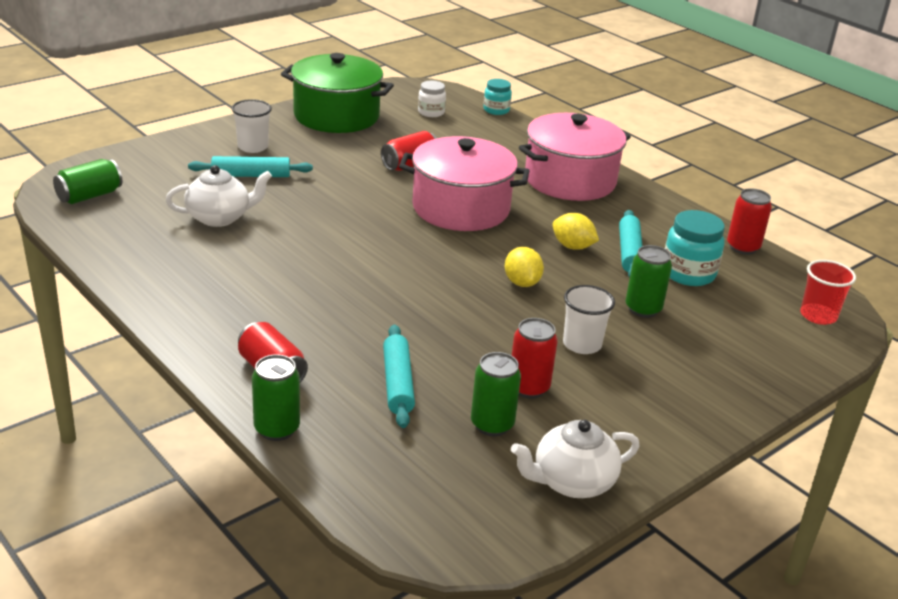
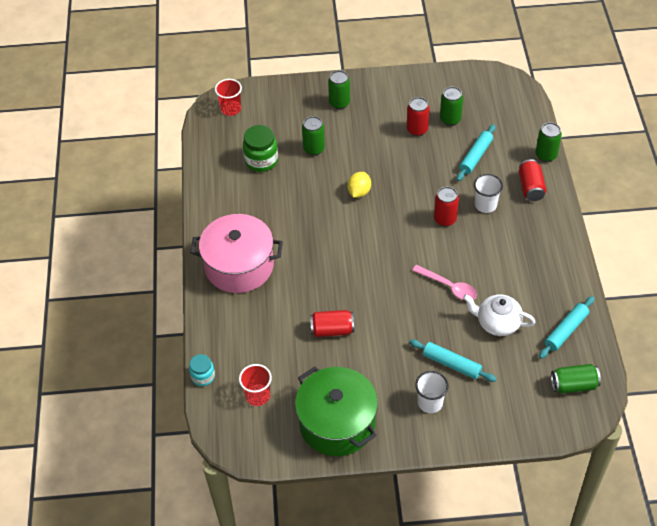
camera: 140 degrees left, 20 degrees up
pink pot [399,136,530,231] -> none
white jar [418,81,446,117] -> red cup [239,364,272,406]
white teapot [511,420,640,498] -> none
yellow lemon [552,213,599,250] -> none
white cup [563,285,615,354] -> white cup moved to [474,174,503,213]
turquoise rolling pin [619,210,642,278] -> turquoise rolling pin moved to [539,296,595,359]
turquoise jar [665,210,725,286] -> green jar [243,125,278,172]
red can [727,188,772,255] -> red can moved to [434,186,459,227]
none -> green can [328,70,350,109]
none -> pink spoon [412,265,477,300]

